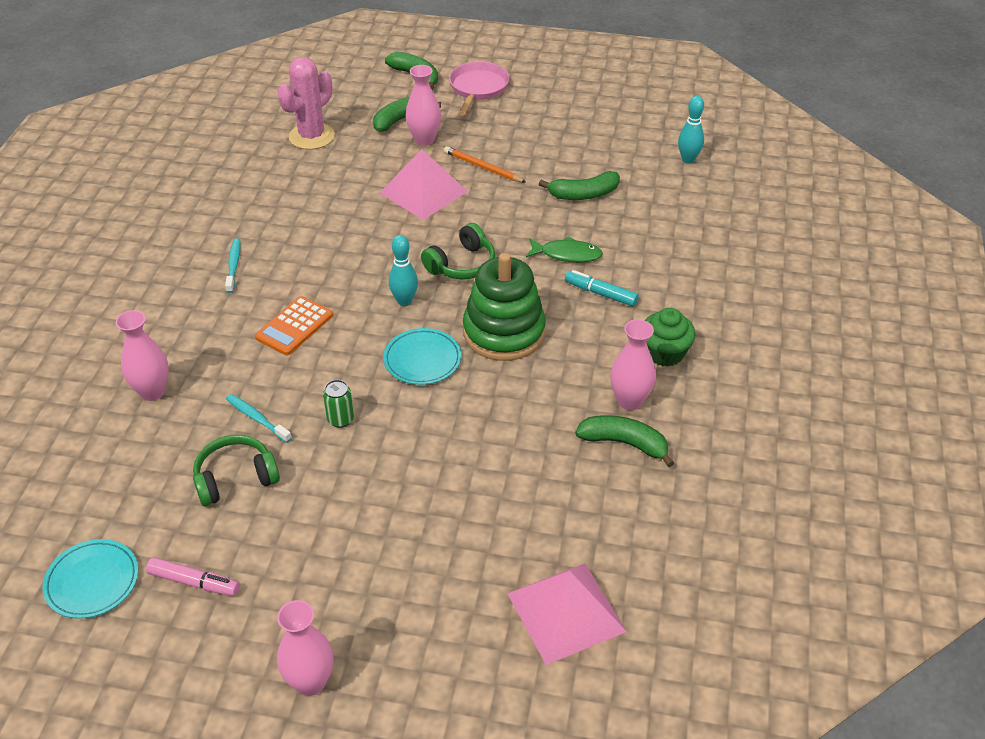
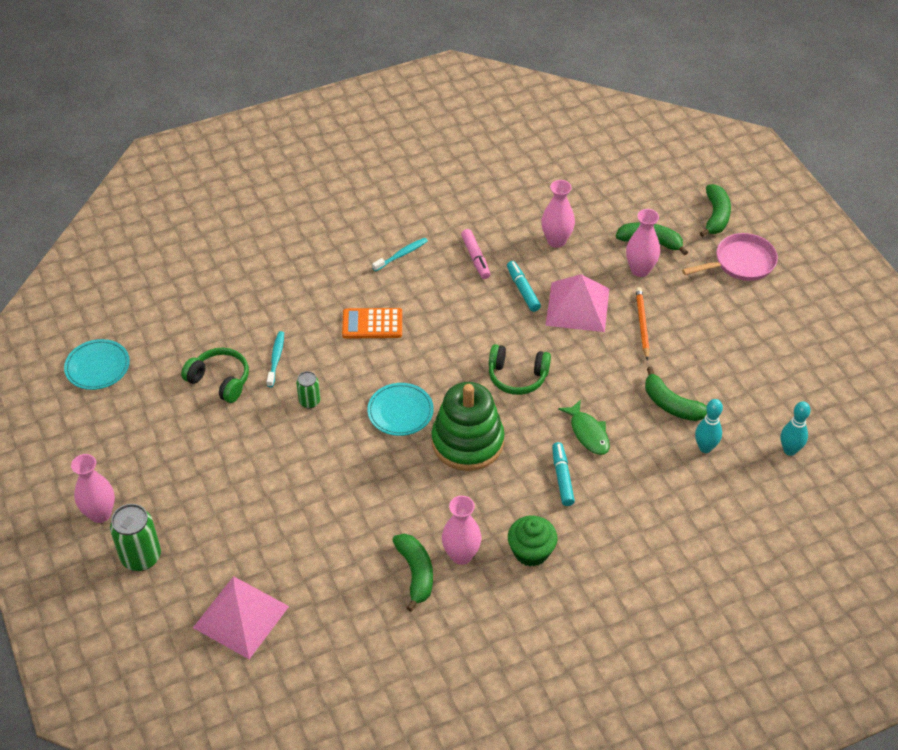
camera: 55 degrees right, 5 degrees up
pink vase [116,310,169,401] -> pink vase moved to [541,180,575,248]
pink marker [146,557,240,596] -> pink marker moved to [461,229,490,279]
pink cactus [277,57,335,149] -> none
turquoise bowling pin [389,235,418,306] -> turquoise bowling pin moved to [695,399,723,453]
none -> green can [110,504,161,571]
none -> turquoise marker [507,261,541,312]

